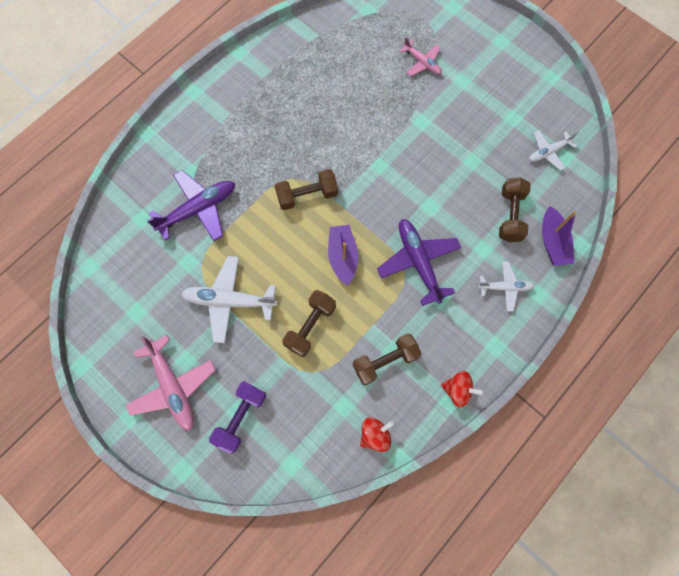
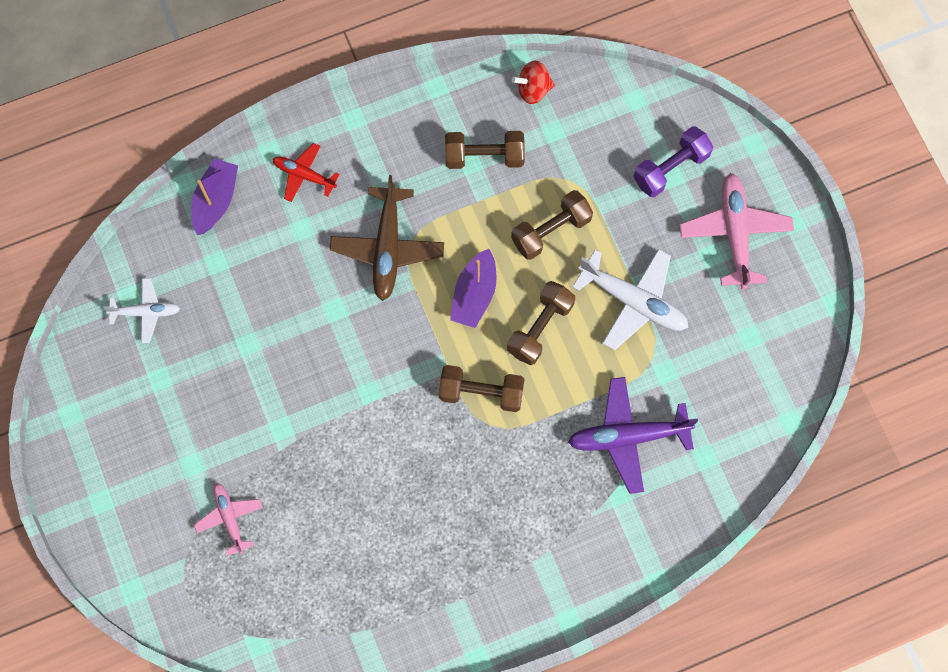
camera: 155 degrees left, 0 degrees up
purple plane [377,219,461,306] -> brown plane [330,175,444,301]
red spinning top [441,371,484,407] -> none
white plane [478,261,534,311] -> red plane [272,143,340,202]
brown dumbbell [499,177,531,242] -> brown dumbbell moved to [507,281,575,365]

